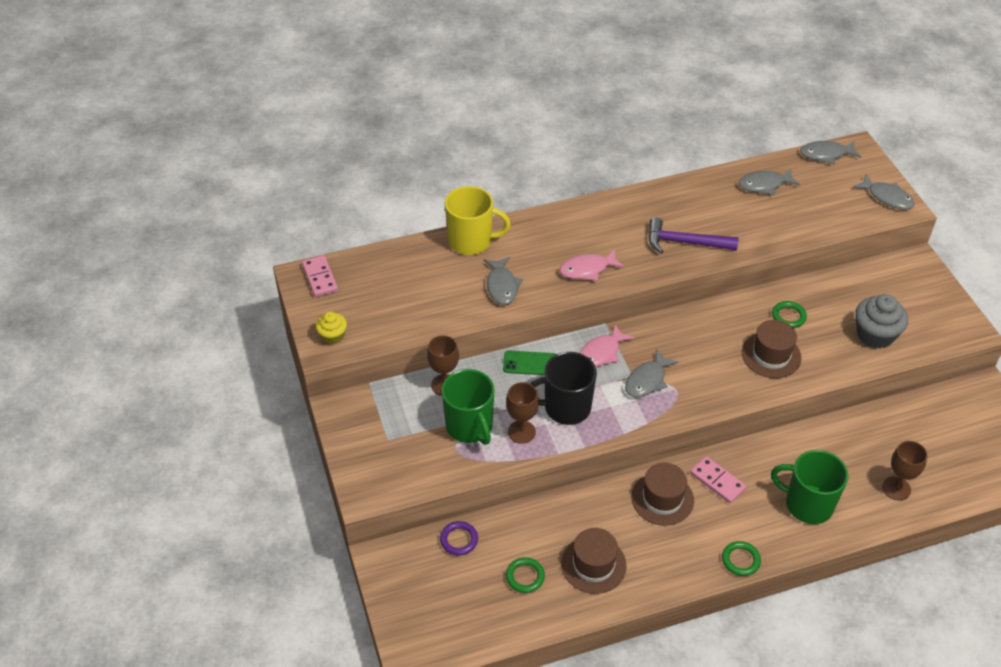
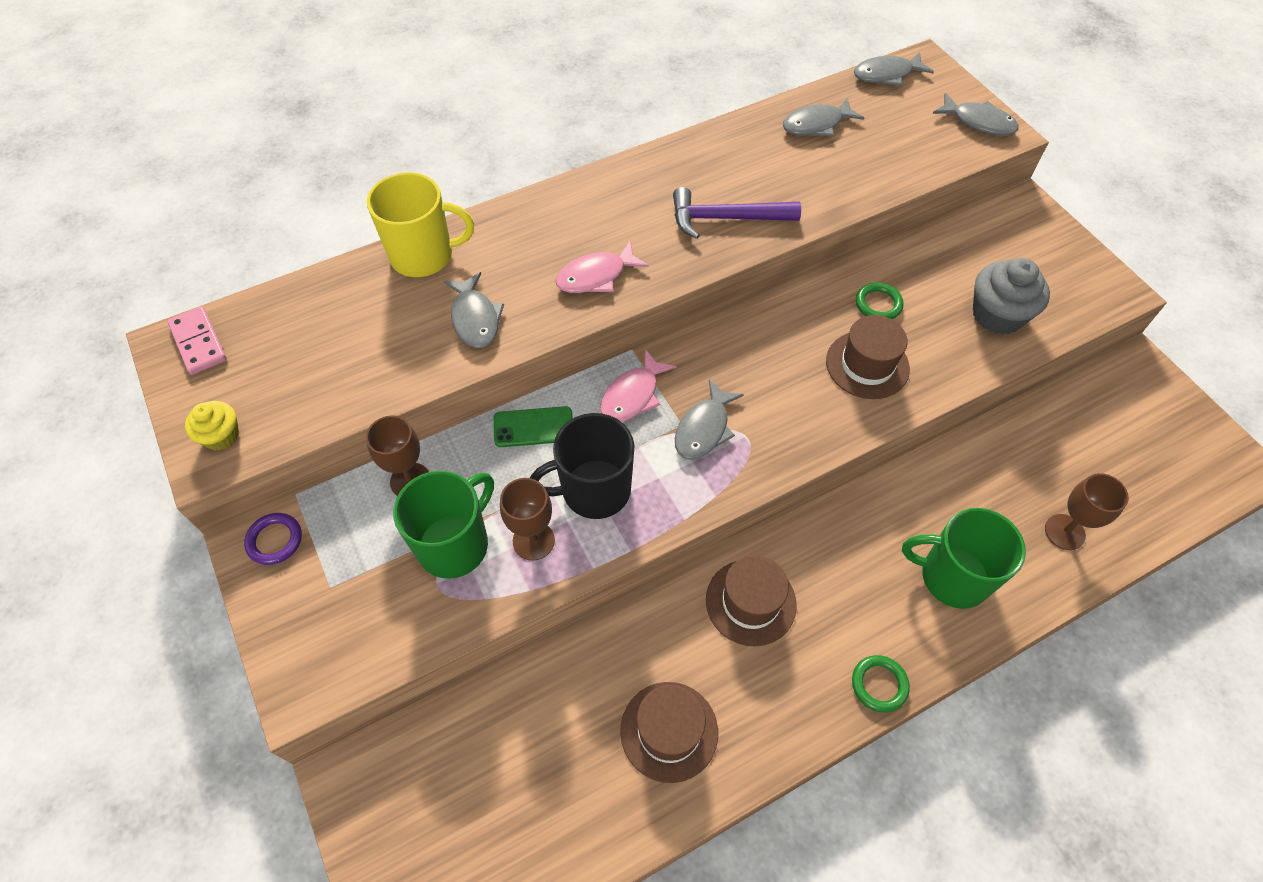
camera: 10 degrees left, 10 degrees up
purple ring [440,521,478,555] -> purple ring moved to [244,513,302,565]
green mug [441,369,495,445] -> green mug turned 105 degrees counterclockwise [393,471,494,579]
green ring [506,557,545,593] -> none
pink domino [690,456,746,503] -> none

